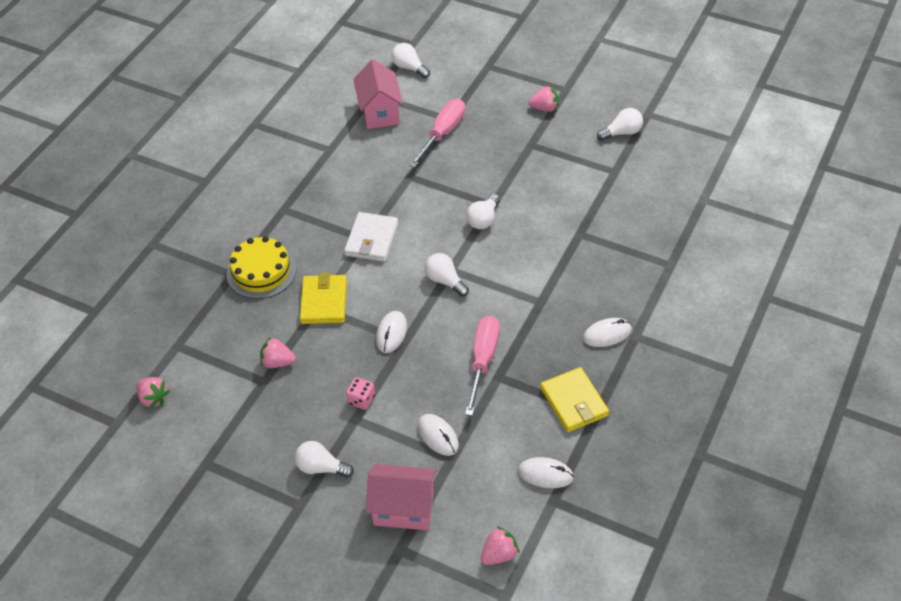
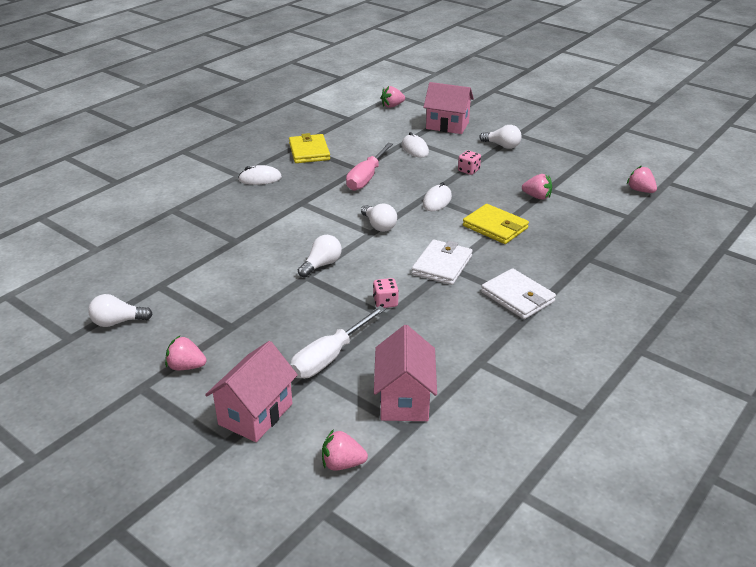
camera: 170 degrees left, 15 degrees down
yellow cake [226,236,296,299] -> none
yellow wallet [300,273,347,324] -> yellow wallet turned 60 degrees counterclockwise [463,204,529,244]
white light bulb [391,43,430,78] -> pink strawberry [322,429,368,471]
pink screwdriver [409,99,465,168] -> white screwdriver [290,306,386,378]
white mouse [518,457,574,488] -> none
none -> pink house [205,341,298,442]
none -> pink dice [373,278,399,308]
none -> white wallet [481,268,556,319]

